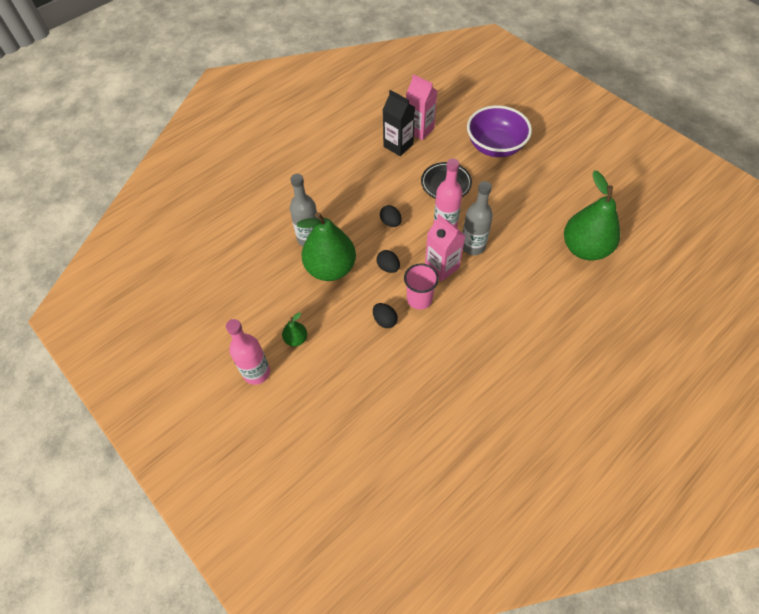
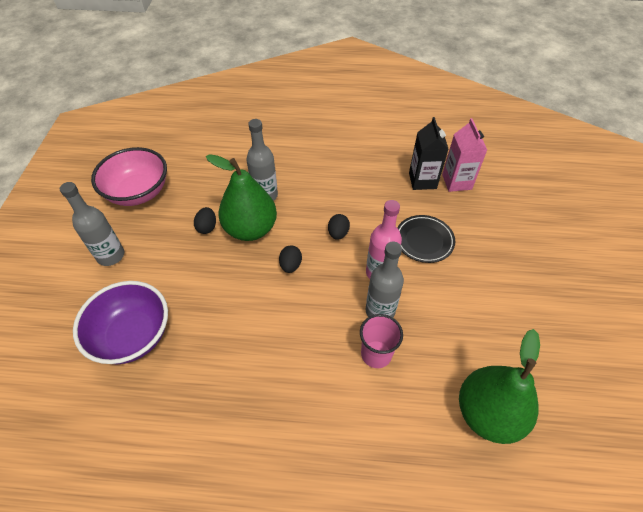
camera: 45 degrees right, 5 degrees down
pink bottle [226,319,270,385] -> grey bottle [60,182,124,266]
green pear [282,312,307,347] -> none
black egg [373,303,398,328] -> black egg moved to [194,207,216,234]
pink cup [404,263,439,310] -> pink cup moved to [360,314,403,368]
pink carton [425,214,465,281] -> none
purple bowl [467,105,532,157] -> purple bowl moved to [73,281,168,364]
none -> pink bowl [91,147,167,206]

